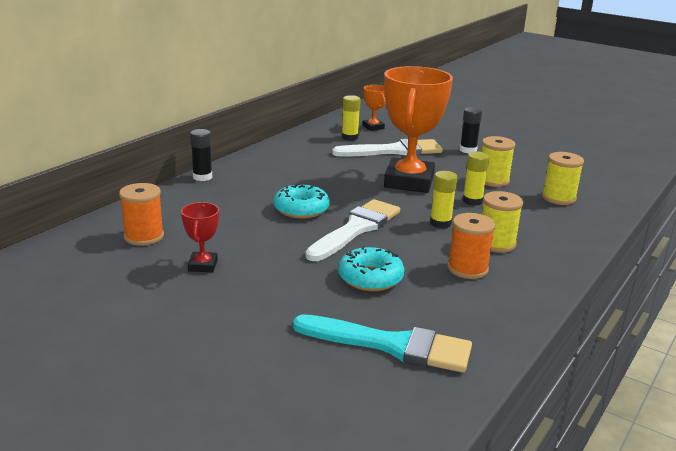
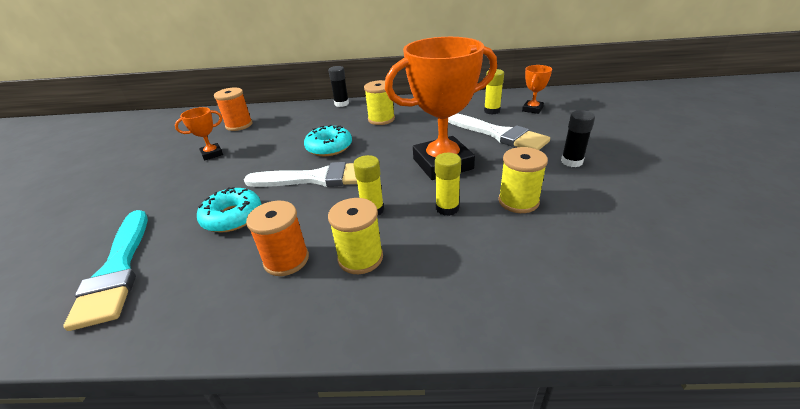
camera: 60 degrees right, 10 degrees up
red trophy [181,202,219,272] -> orange trophy [175,107,223,160]
yellow spool [542,152,584,205] -> yellow spool moved to [364,80,395,125]

